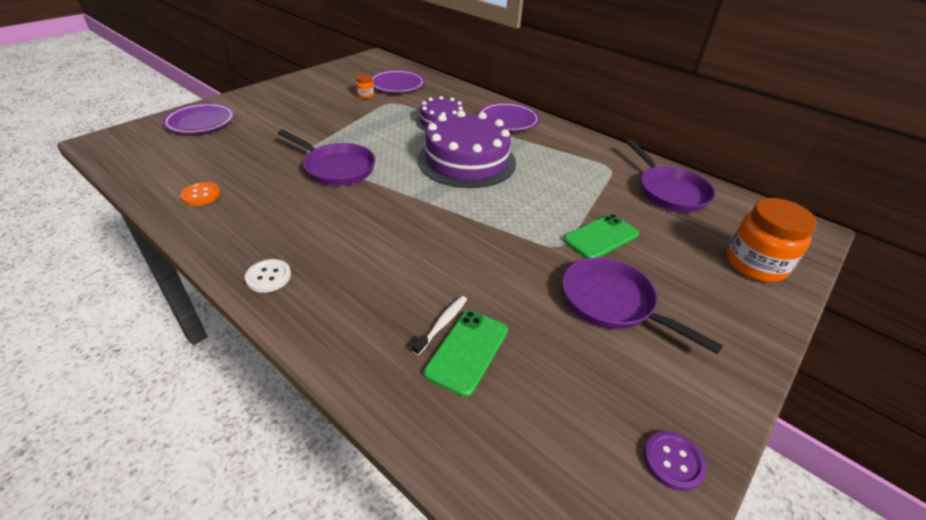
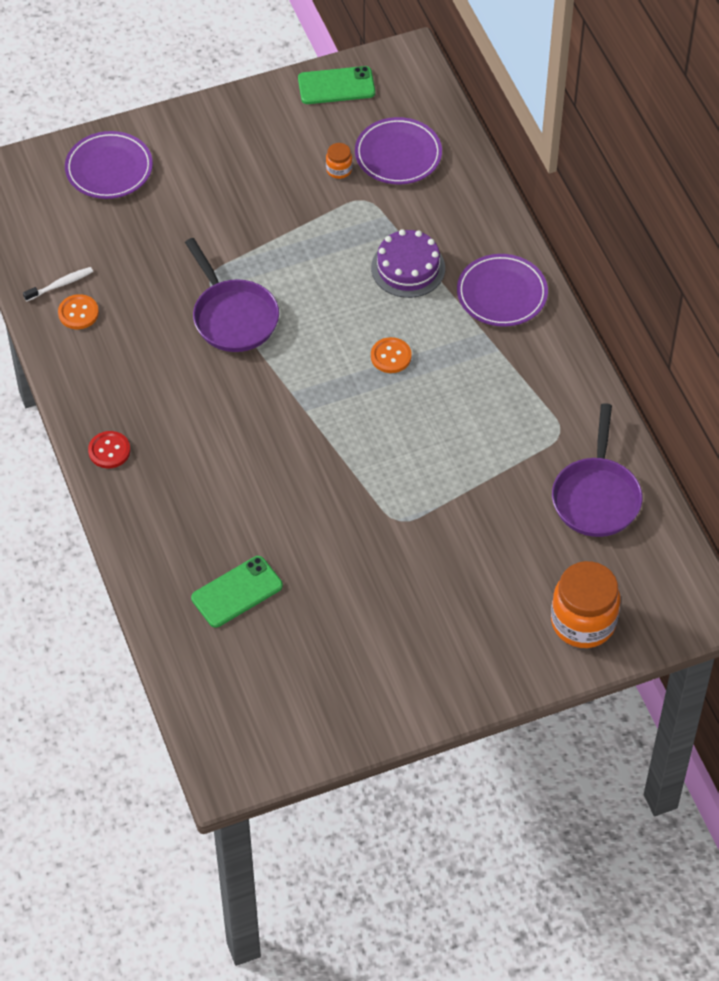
camera: 30 degrees right, 15 degrees up
white button [245,259,291,293] -> red button [88,431,130,468]
white toothbrush [412,296,467,355] -> white toothbrush moved to [23,267,93,302]
purple cake [418,110,516,188] -> orange button [371,337,412,373]
purple pan [562,257,723,354] -> none
green phone [563,214,639,258] -> green phone moved to [298,66,375,104]
purple button [643,431,706,491] -> none

